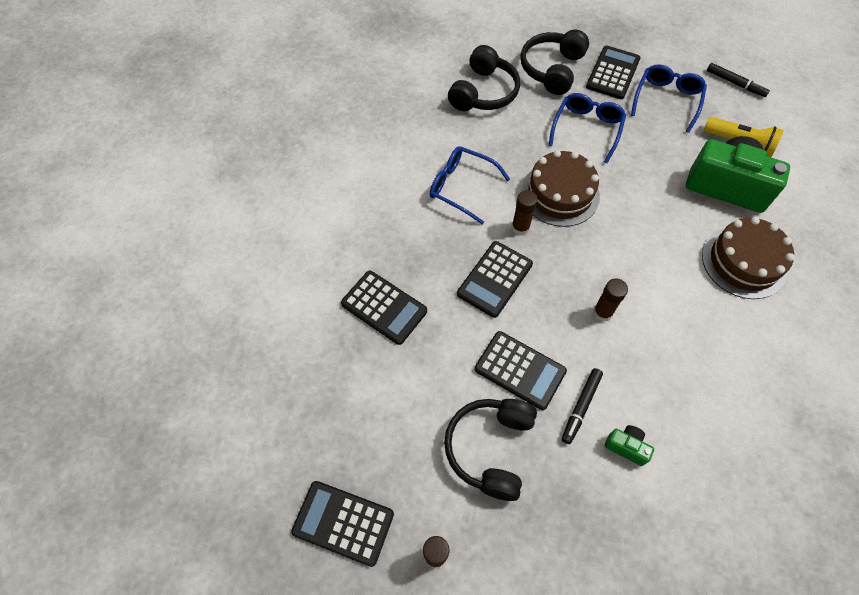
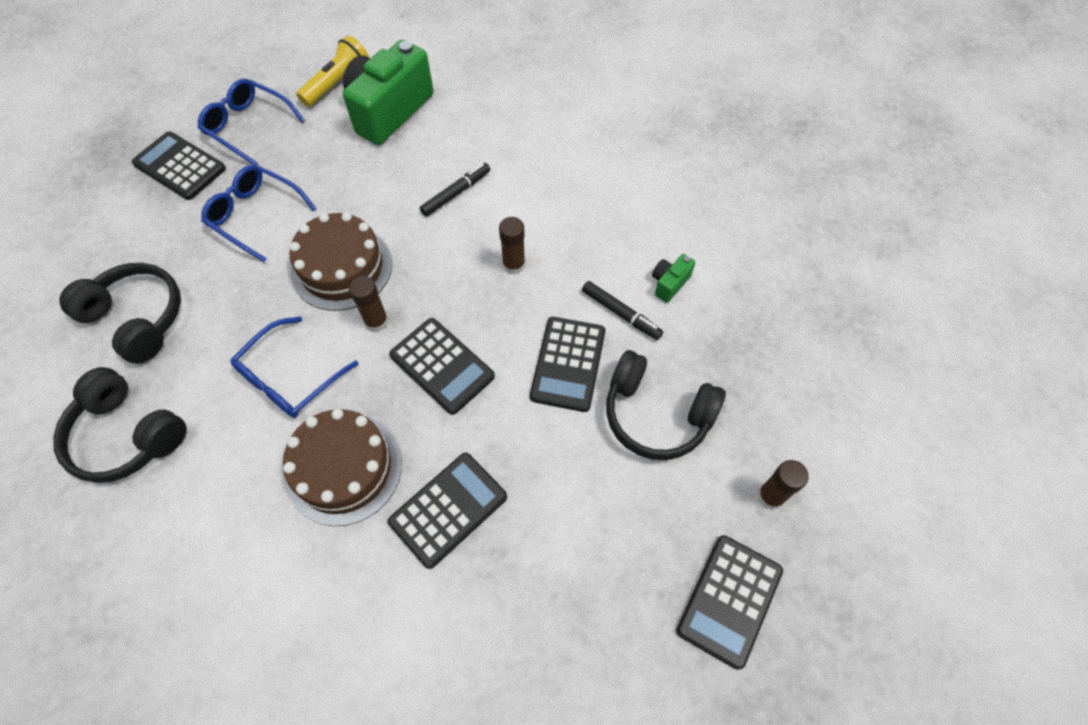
camera: 80 degrees left, 0 degrees up
black calculator [475,331,567,410] -> black calculator turned 150 degrees clockwise [530,317,605,412]
black headphones [521,29,589,95] -> black headphones moved to [53,367,187,483]
brown cake [702,217,795,299] -> brown cake moved to [283,409,402,526]
black marker [707,63,770,97] -> black marker moved to [420,163,490,217]

